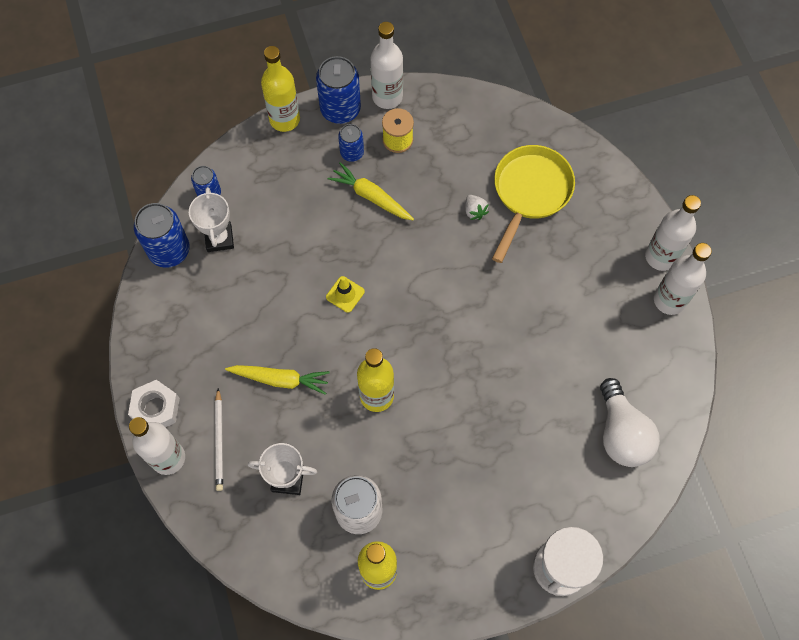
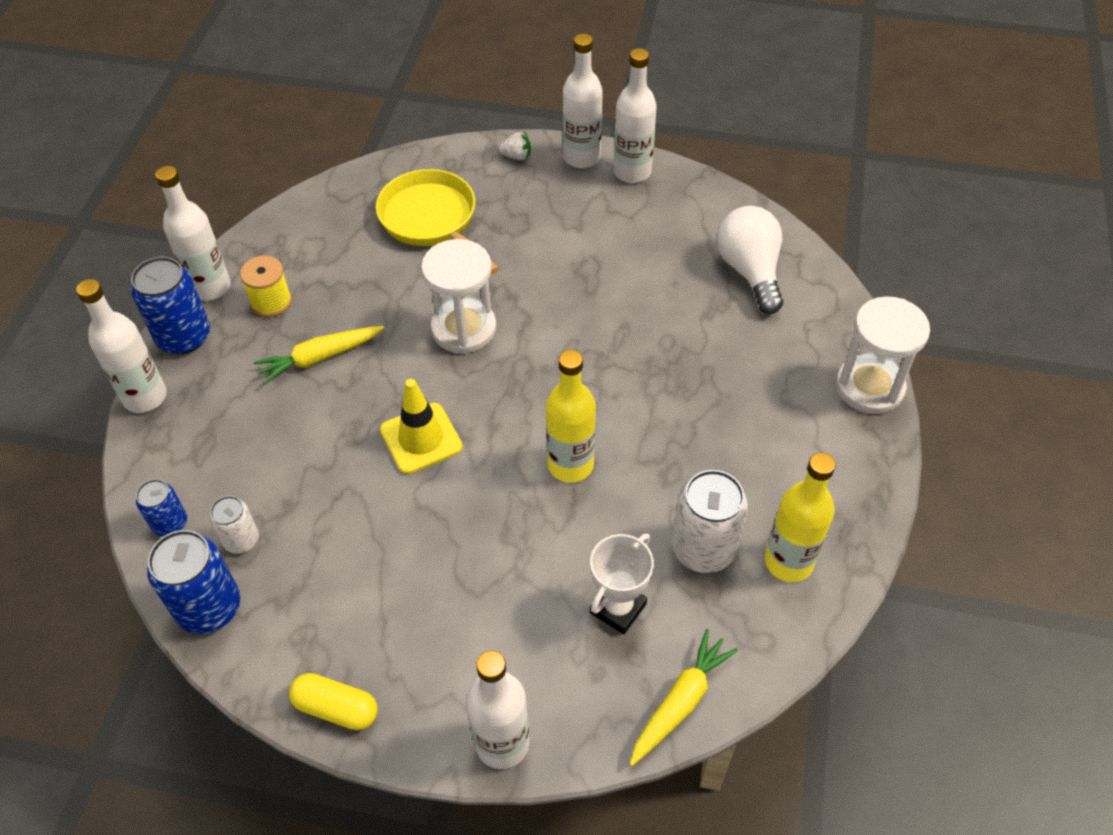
camera: 60 degrees left, 15 degrees down
white nut [128,380,180,427] -> none
white trophy [189,187,234,252] -> white can [209,496,259,554]
white pencil [215,388,223,491] -> none
yellow carrot [225,365,330,395] -> yellow carrot moved to [630,629,738,766]
yellow bottle [261,46,300,132] -> white bottle [76,279,167,413]
yellow traffic cone [326,276,365,313] -> yellow traffic cone [380,379,463,474], size x1.61
blue can [338,124,364,162] -> none
white strawberry [465,195,489,220] -> white strawberry moved to [499,132,531,160]
white light bulb [600,378,660,467] -> white light bulb turned 120 degrees counterclockwise [717,206,783,314]
none -> yellow capsule [289,673,378,730]
none -> white hourglass [421,239,497,354]

